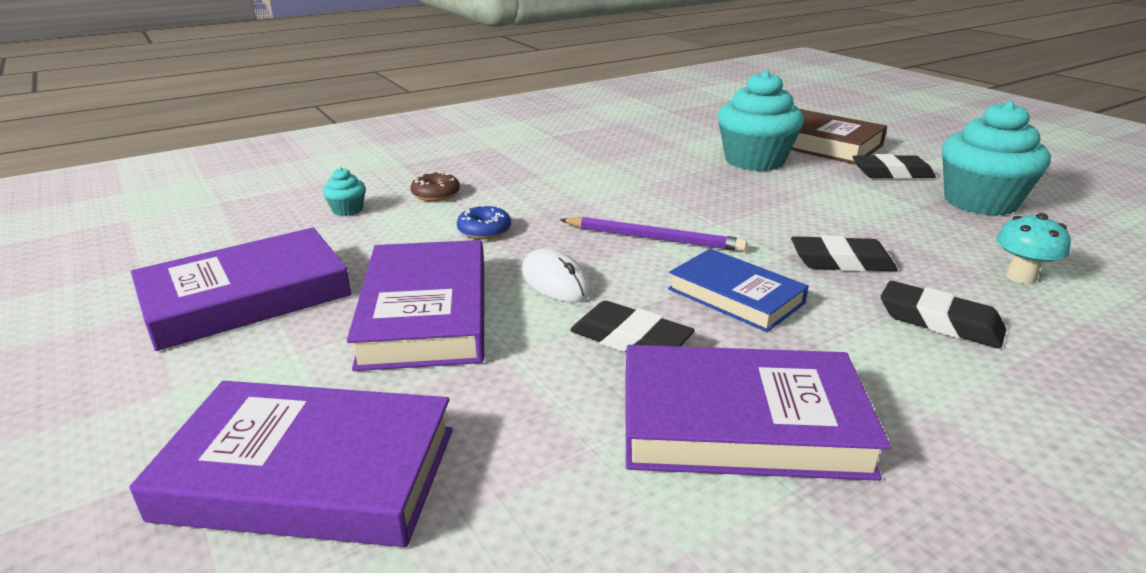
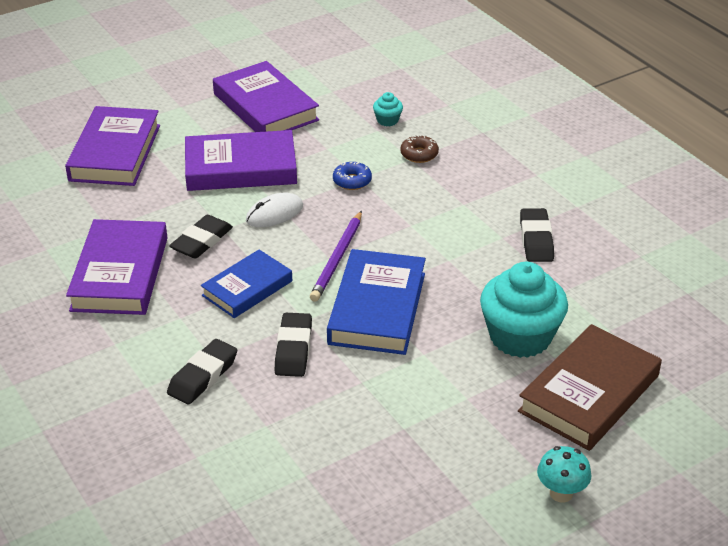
camera: 90 degrees right, 10 degrees up
black eraser [853,154,936,179] -> black eraser moved to [520,208,554,262]
turquoise cupcake [942,101,1051,216] -> none
turquoise mushroom [996,213,1071,284] -> turquoise mushroom moved to [537,446,591,503]
none -> blue book [327,249,426,355]

